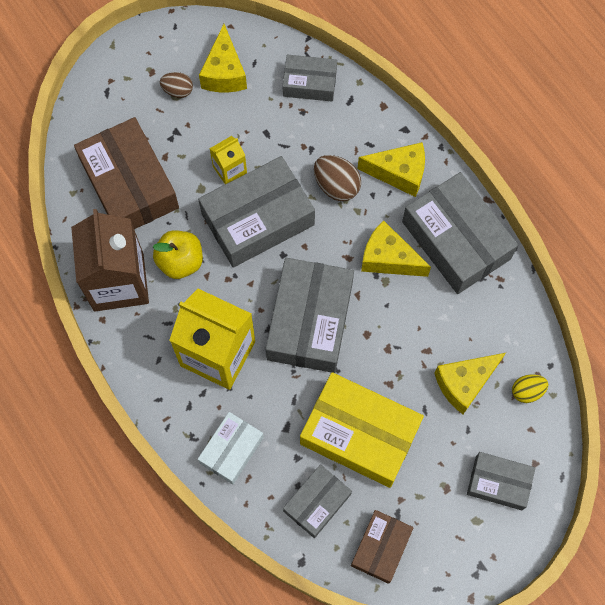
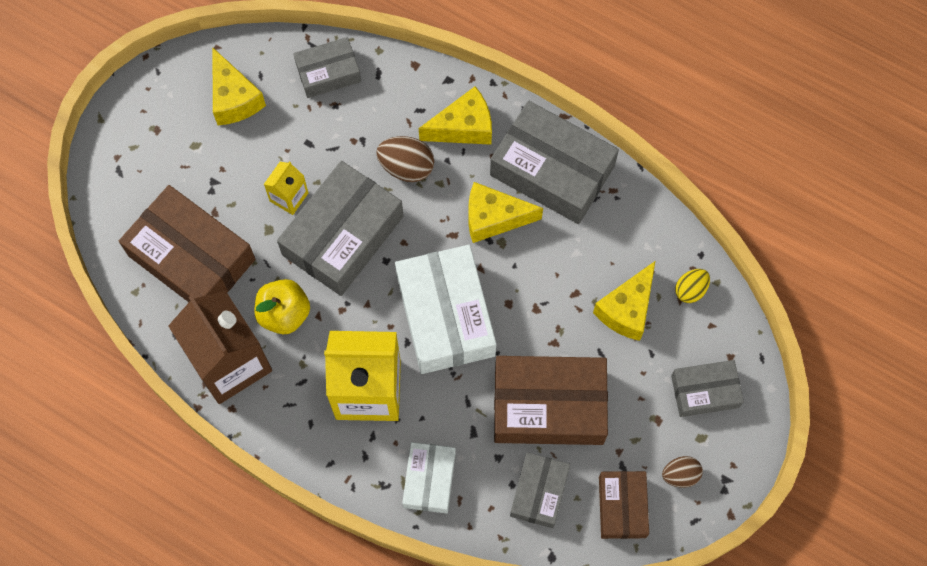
camera: 25 degrees left, 0 degrees up
brown egg [160,72,193,98] -> brown egg moved to [662,456,703,488]
grey box [265,258,354,373] -> white box [395,245,496,374]
yellow box [300,372,424,488] -> brown box [494,356,608,445]

